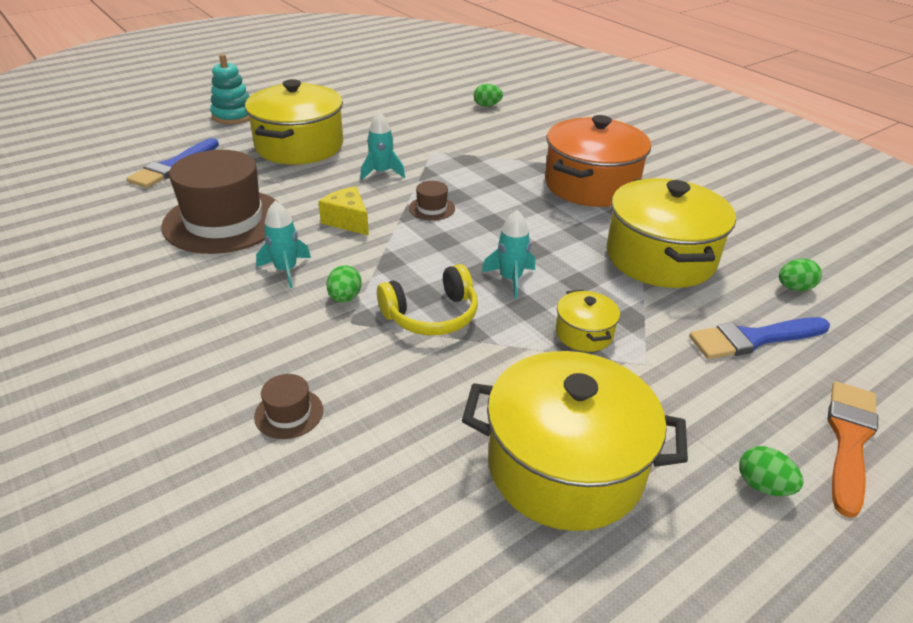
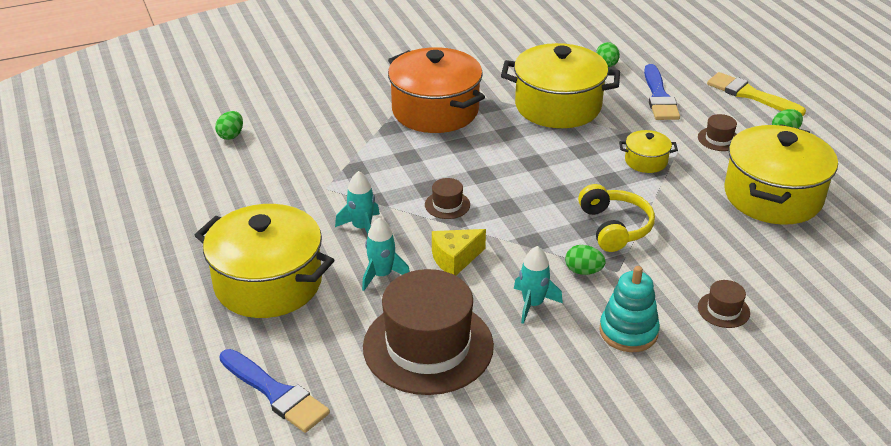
camera: 75 degrees left, 0 degrees up
turquoise stacking toy [210,54,250,124] -> turquoise stacking toy moved to [599,266,660,352]
turquoise rocket [482,210,535,298] -> turquoise rocket moved to [362,217,410,291]
orange brush [827,381,878,518] -> yellow brush [707,72,806,116]
none -> brown hat [698,114,737,151]

